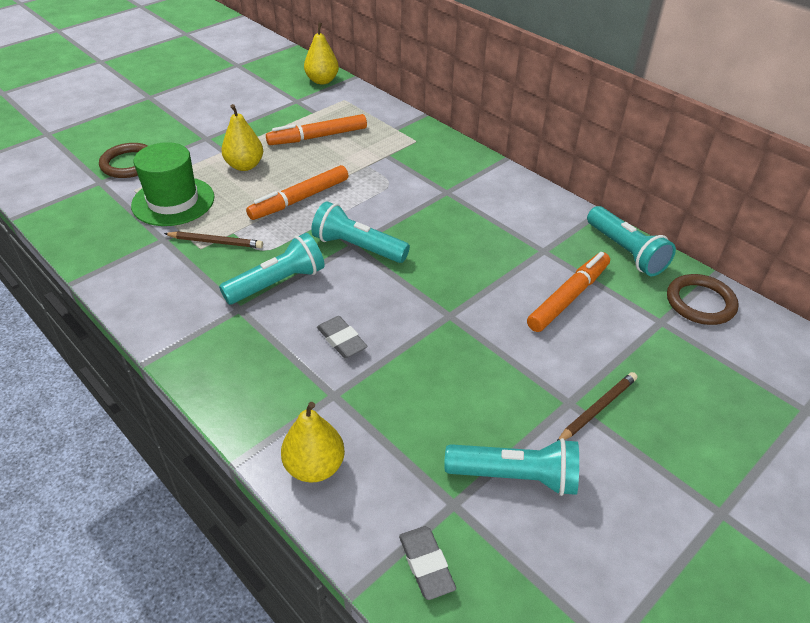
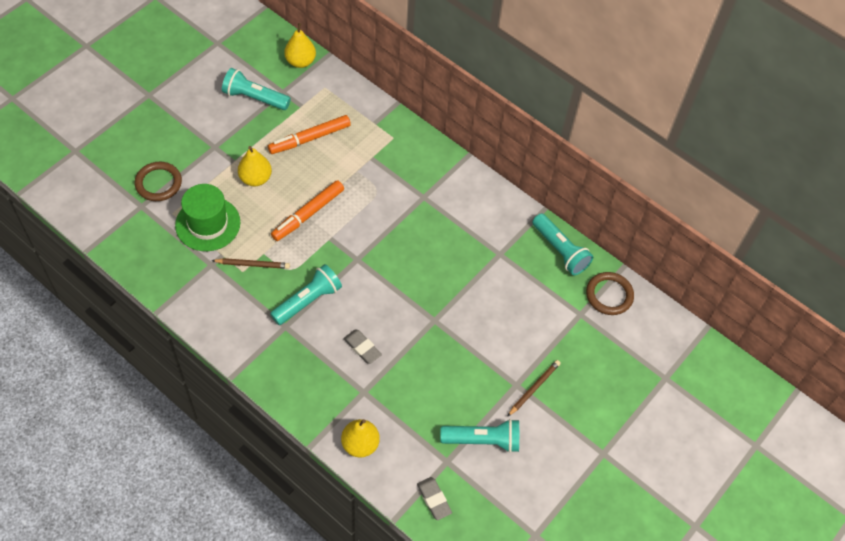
camera: 10 degrees left, 15 degrees up
turquoise flashlight [311,201,410,263] -> turquoise flashlight moved to [222,68,291,110]
orange marker [527,252,610,332] -> none

